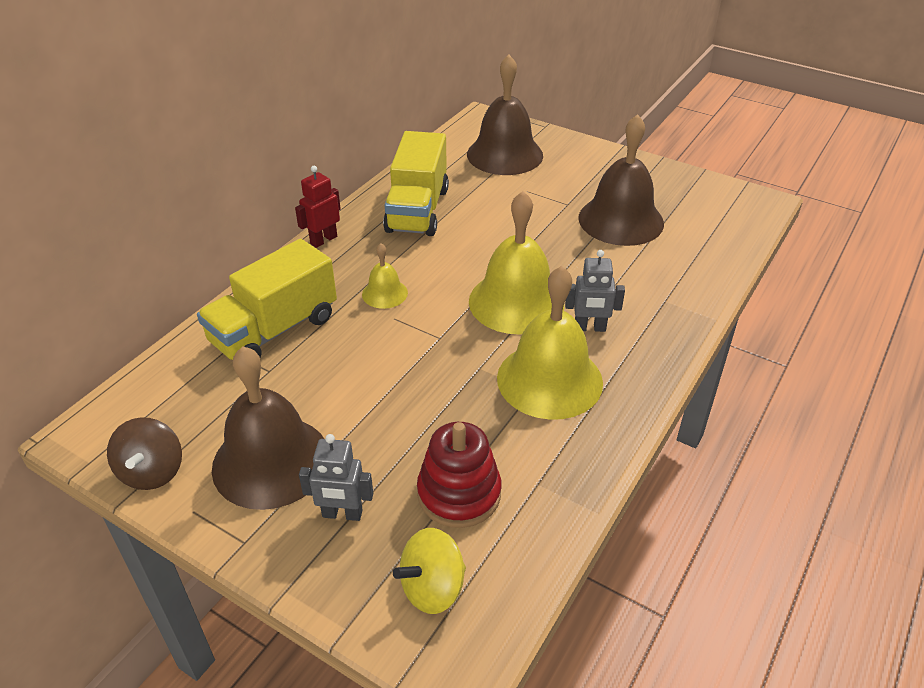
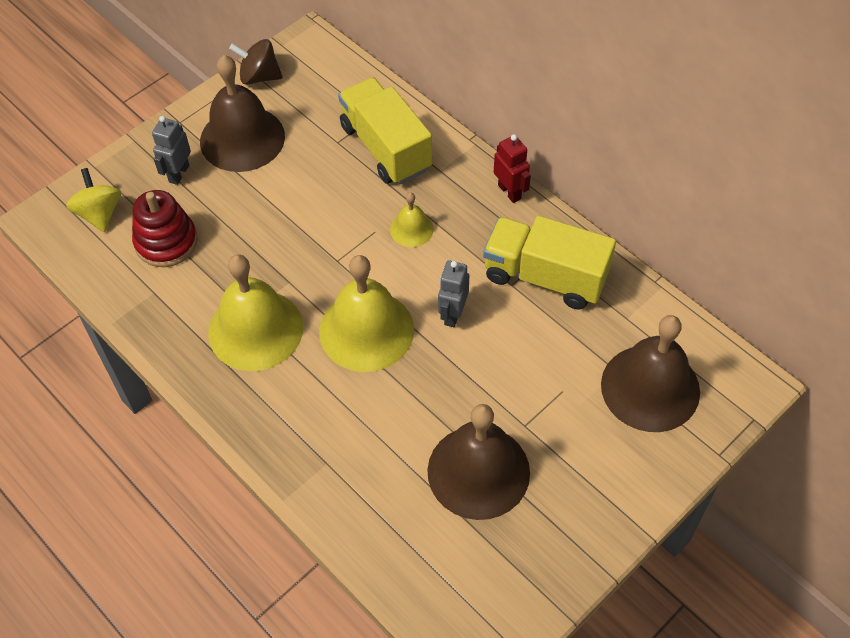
camera: 105 degrees right, 15 degrees up
grey robot [565,250,625,332] -> grey robot moved to [438,260,469,327]

